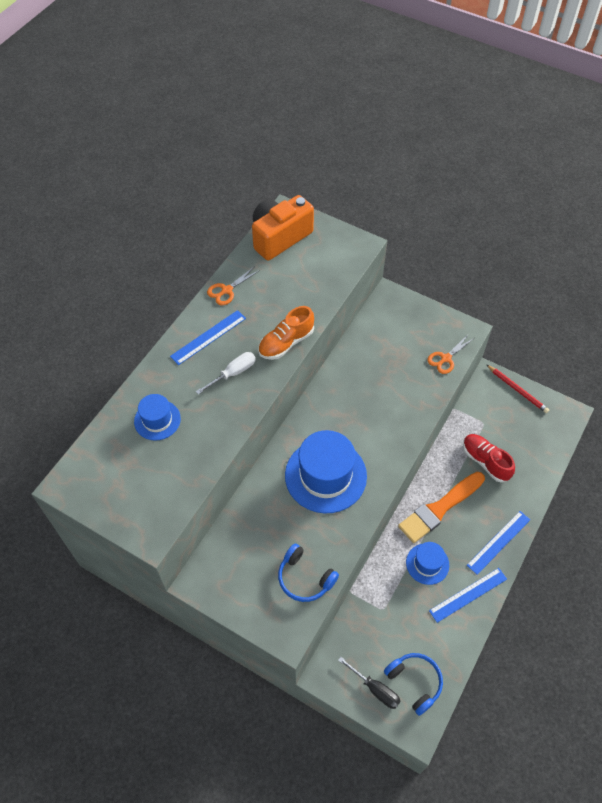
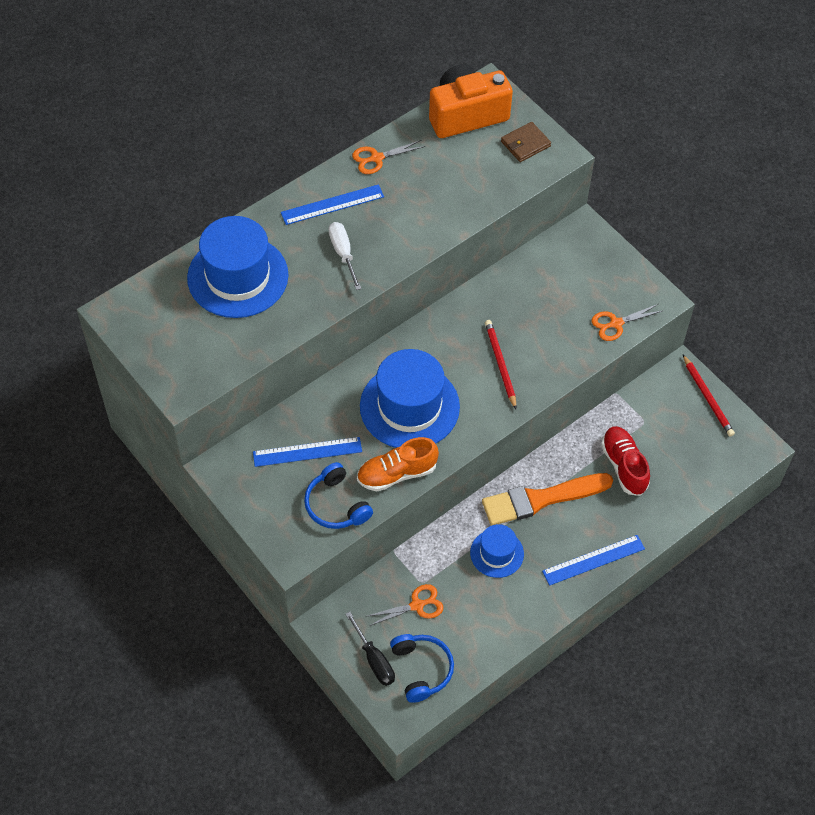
camera: 20 degrees right, 0 degrees up
blue hat [134,394,181,441] -> blue hat [187,216,289,318], size x1.86
white screwdriver [196,352,256,395] -> white screwdriver turned 90 degrees counterclockwise [329,222,361,290]
orange shoe [258,306,314,360] -> orange shoe moved to [357,437,439,491]
blue ruler [429,568,507,623] -> blue ruler moved to [253,437,362,467]
none -> orange scissors [365,584,443,626]
none -> red pencil [485,320,516,409]
none -> brown wallet [501,122,551,162]

